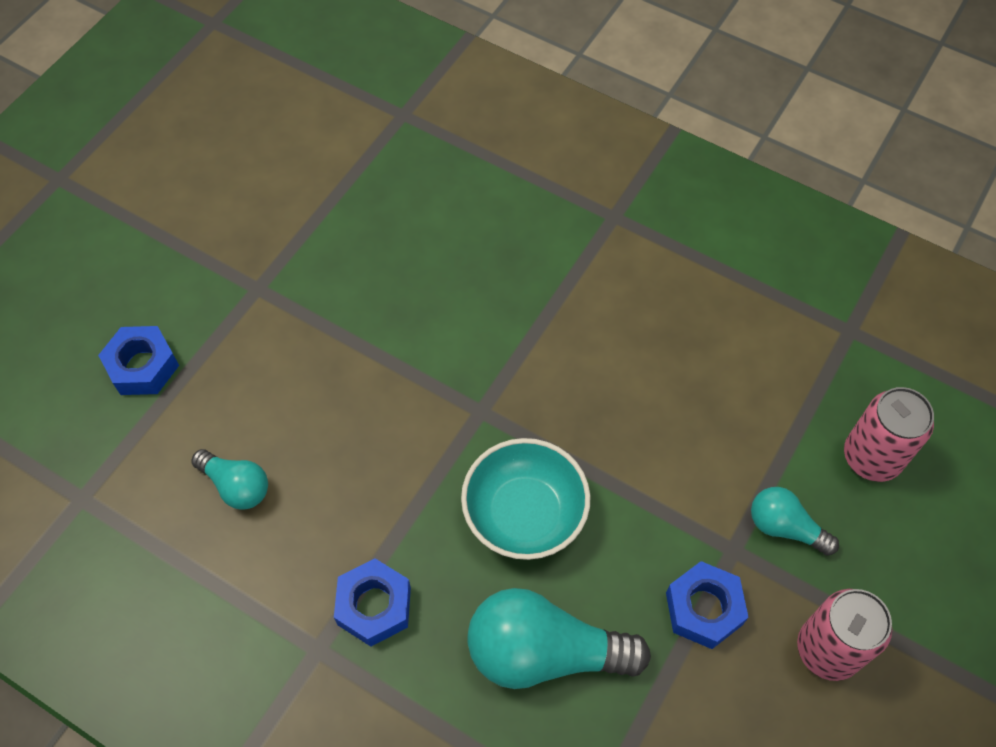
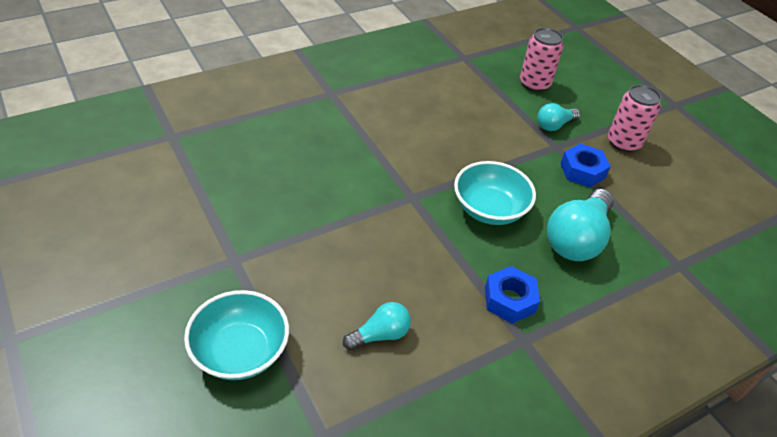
camera: 65 degrees left, 15 degrees down
blue nut [98,326,179,395] -> turquoise bowl [184,290,289,380]

